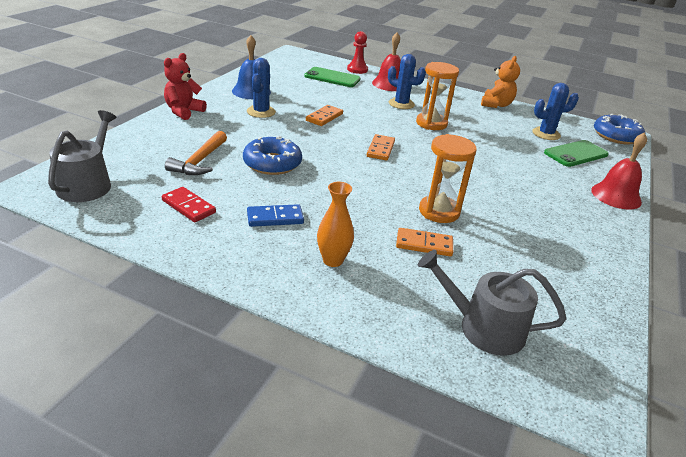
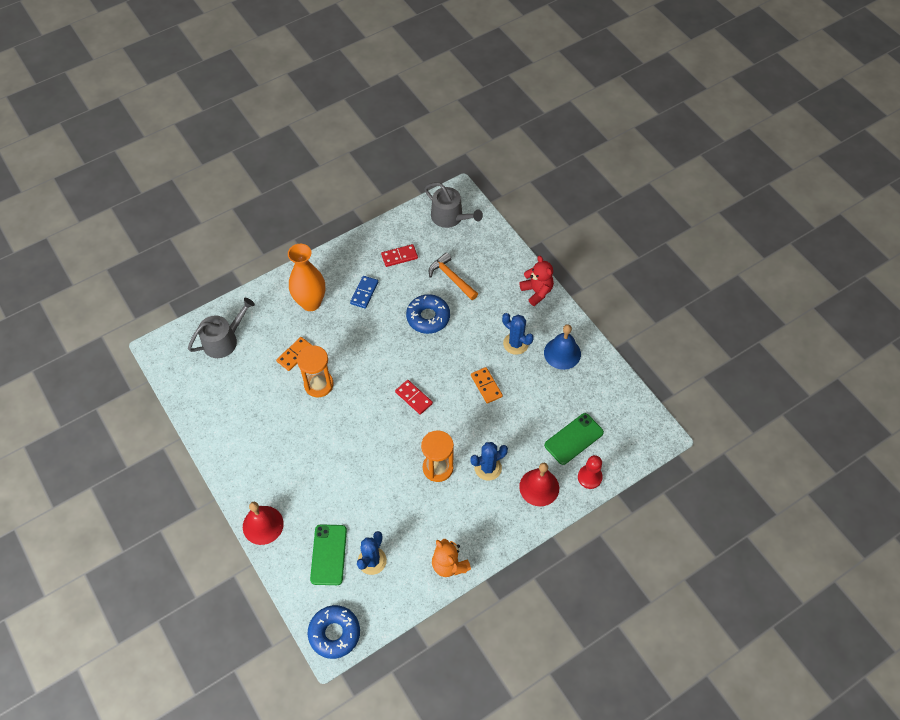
camera: 125 degrees right, 25 degrees up
orange vase [317,182,354,267] -> orange vase [288,244,325,311], size x1.69
orange domino [367,134,395,161] -> red domino [395,380,433,415]

